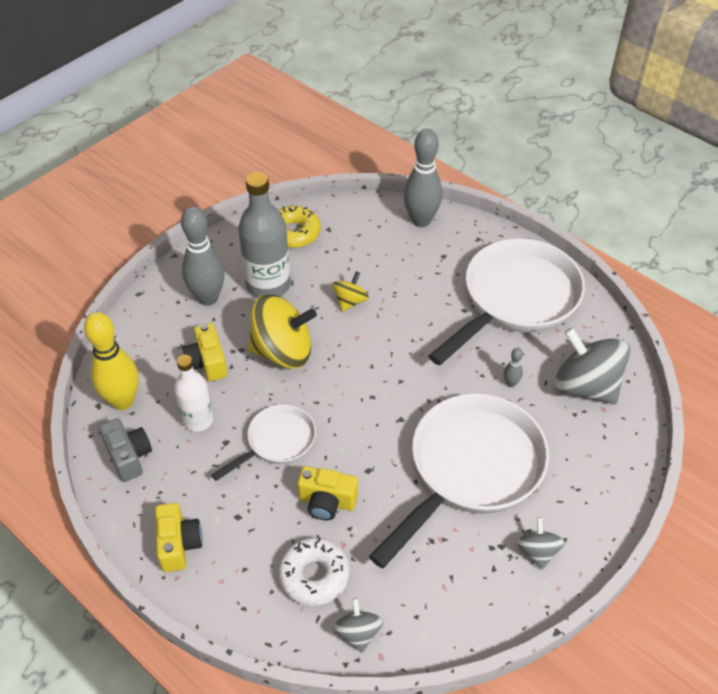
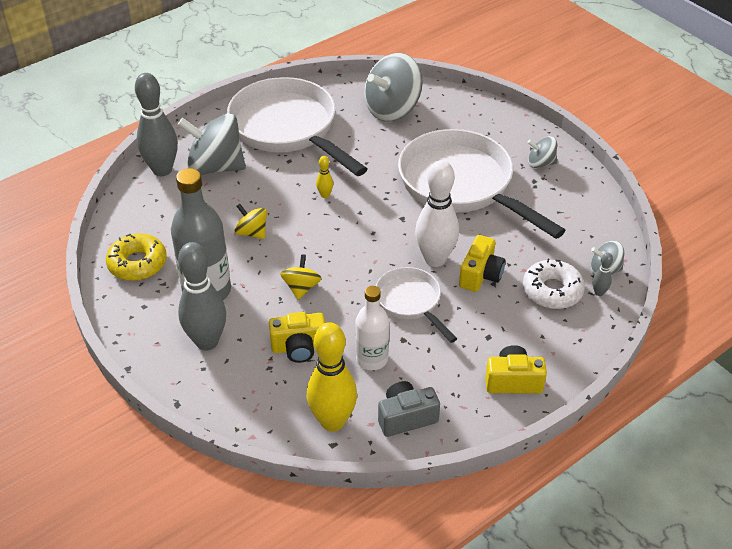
camera: 80 degrees left, 5 degrees down
yellow spinning top [248,294,317,369] -> yellow spinning top [280,254,322,300], size x0.51
grey bowling pin [504,348,523,387] -> grey bowling pin moved to [592,253,613,296]
none -> grey spinning top [178,113,246,175]
none -> yellow bowling pin [316,156,333,198]
none -> white bowling pin [415,160,459,267]

